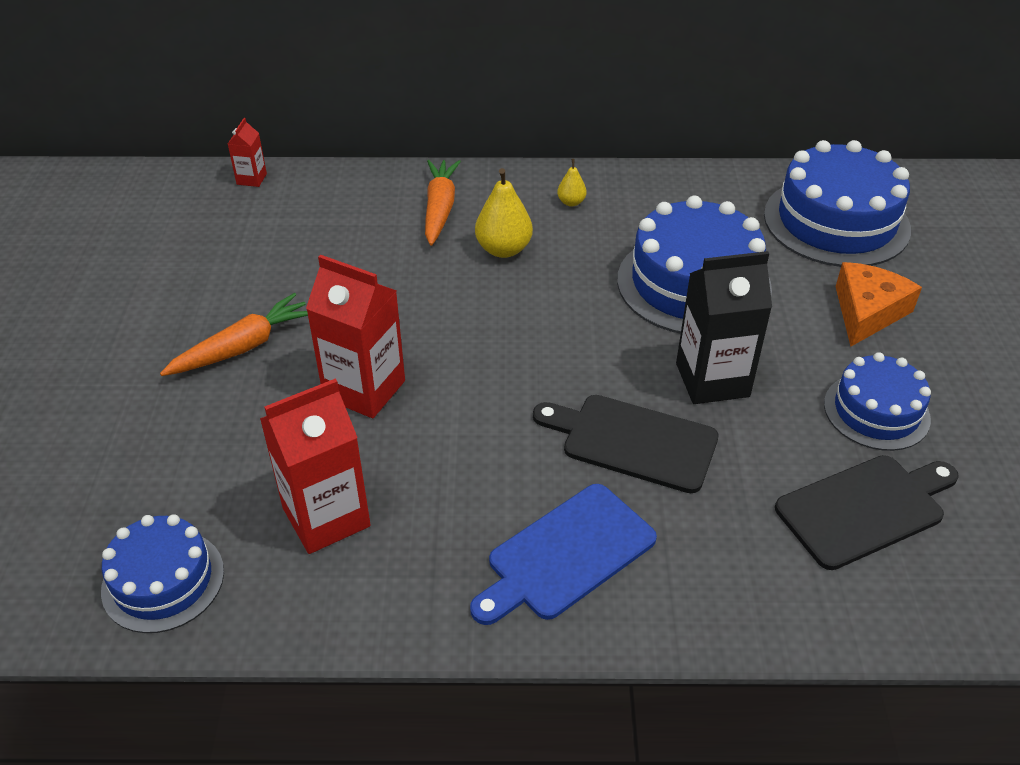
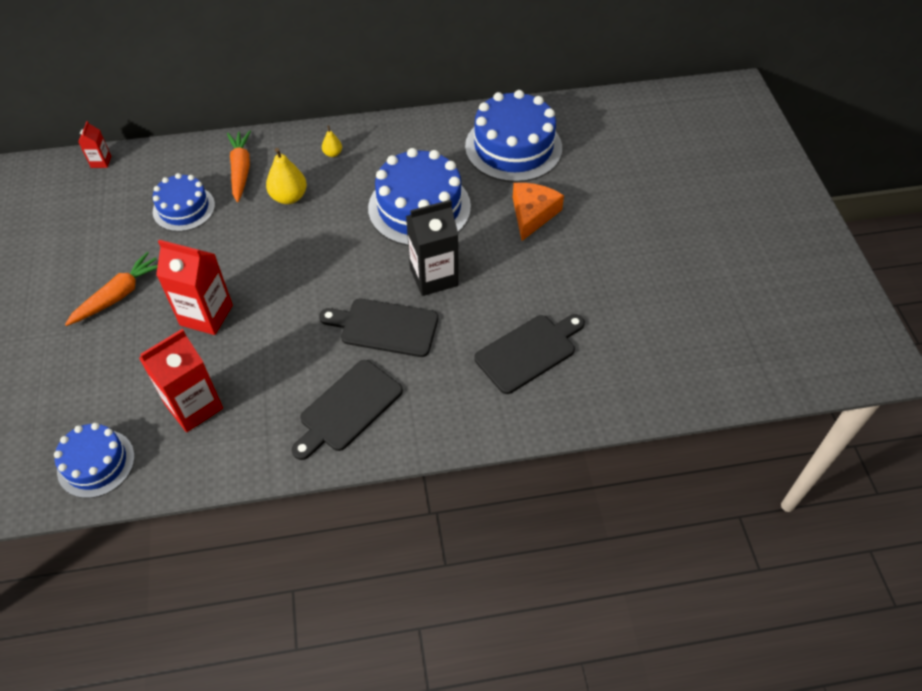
camera: 10 degrees left, 10 degrees up
blue cutting board [470,484,657,625] -> black cutting board [292,360,403,460]
blue cake [824,352,931,451] -> blue cake moved to [153,173,215,232]

